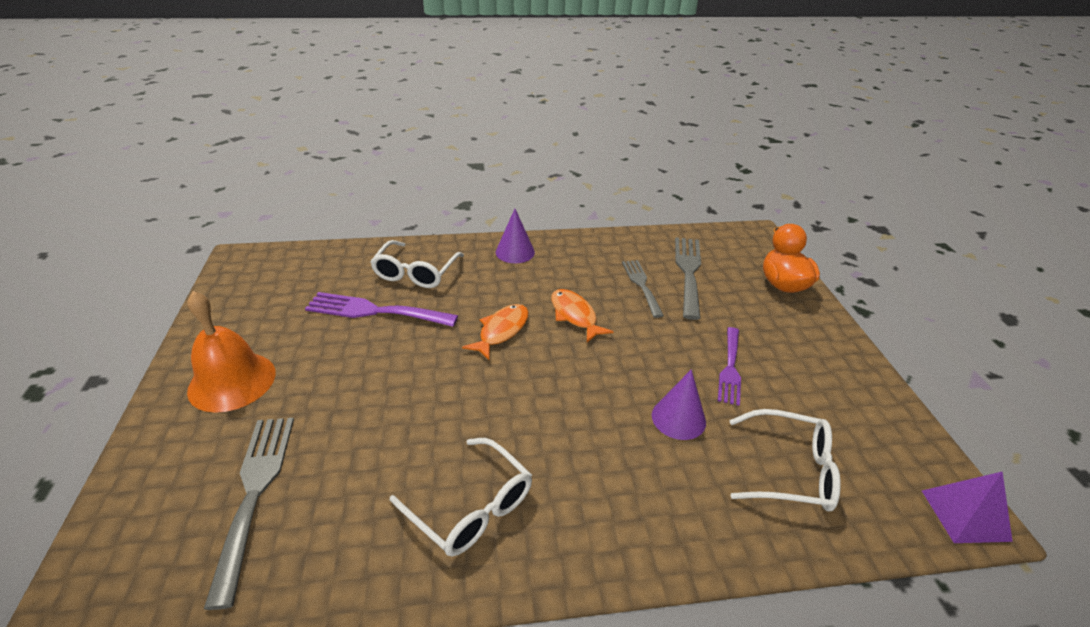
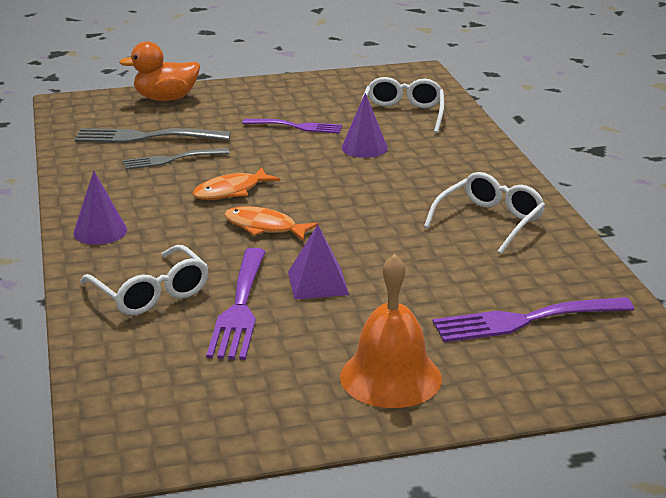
camera: 95 degrees left, 10 degrees down
grey fork [204,418,294,610] -> purple fork [433,297,635,342]
white glasses [370,240,464,288] -> white glasses turned 45 degrees clockwise [80,245,209,315]
purple pyramid [922,471,1013,543] -> purple pyramid moved to [288,225,349,299]

